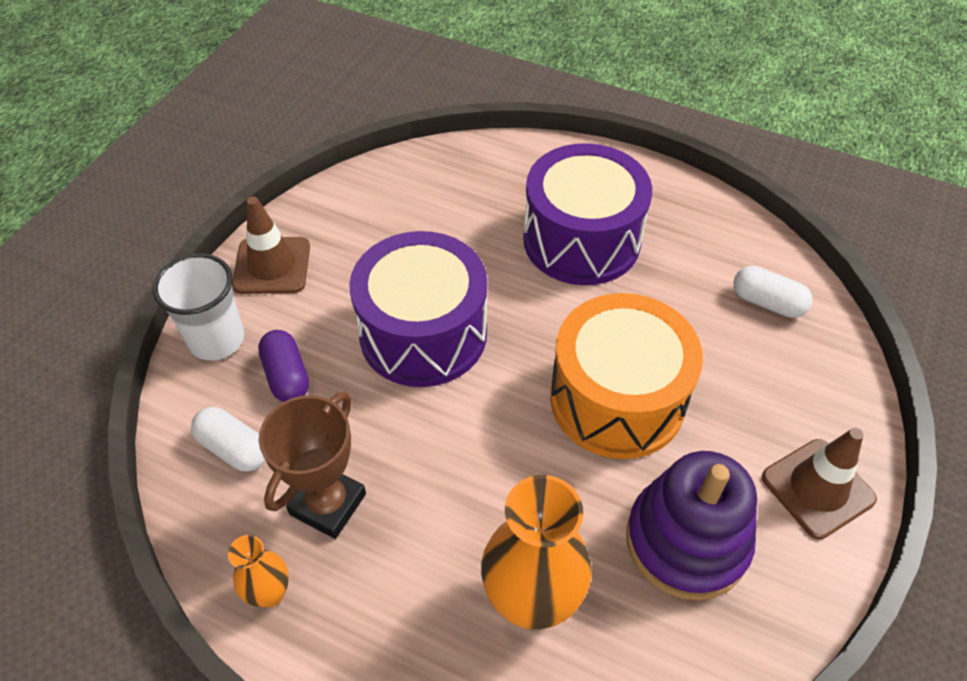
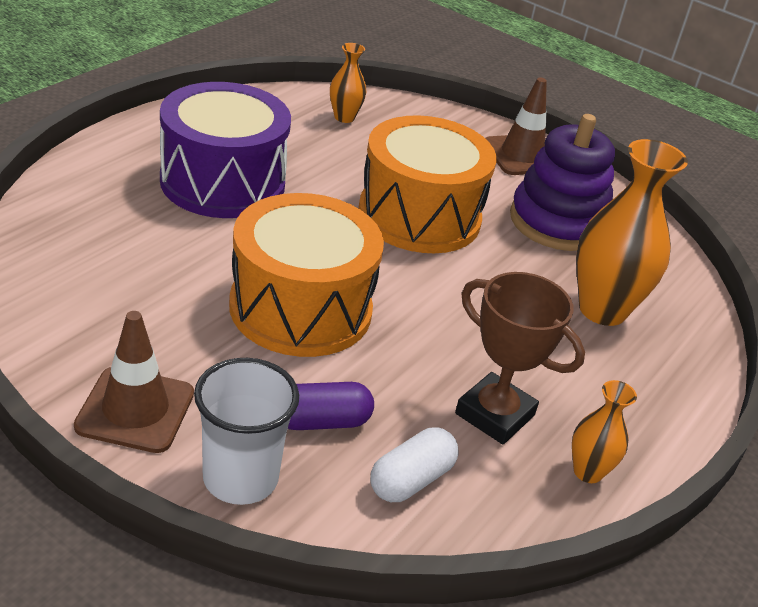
camera: 85 degrees left, 15 degrees down
purple drum [349,231,487,387] -> orange drum [229,193,384,357]
white capsule [734,266,813,318] -> orange vase [330,43,366,123]

